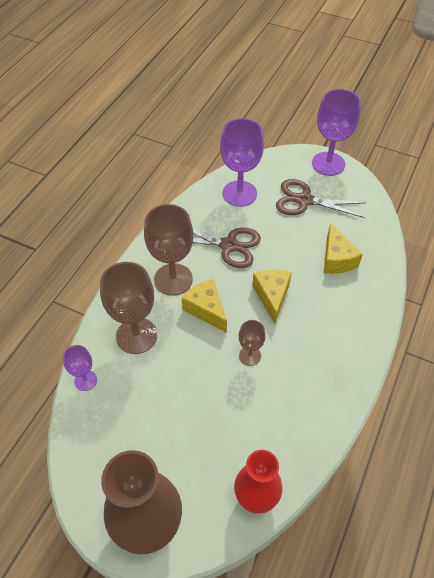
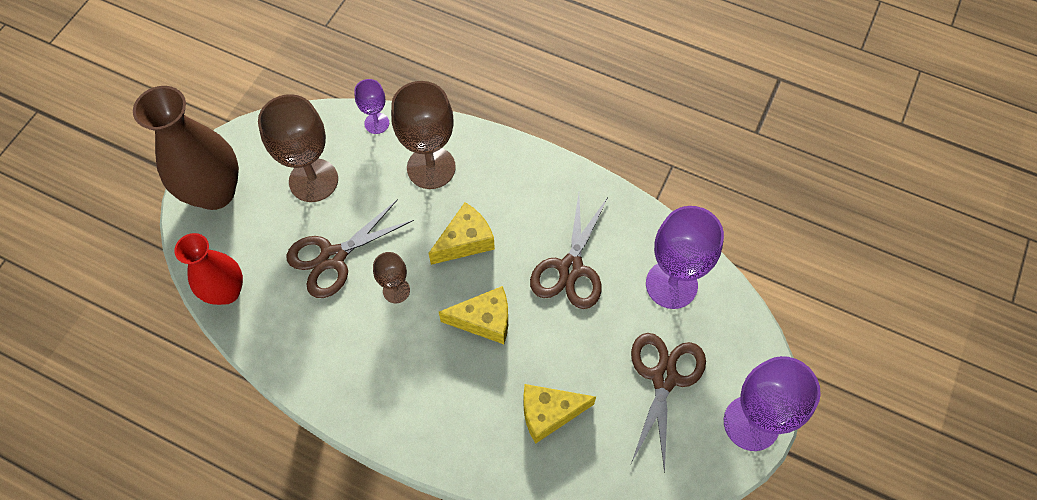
camera: 90 degrees right, 10 degrees up
brown goblet [144,204,193,296] -> brown goblet moved to [258,94,338,202]
none -> brown scissors [286,199,414,298]

